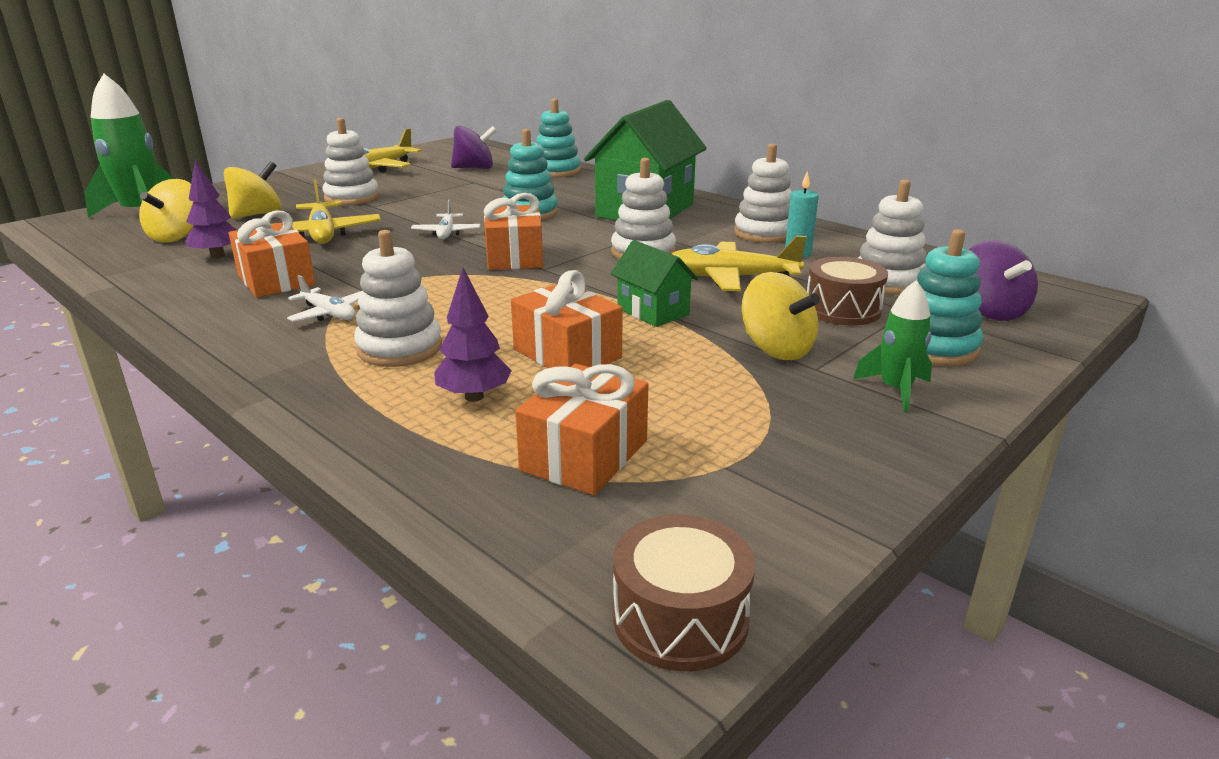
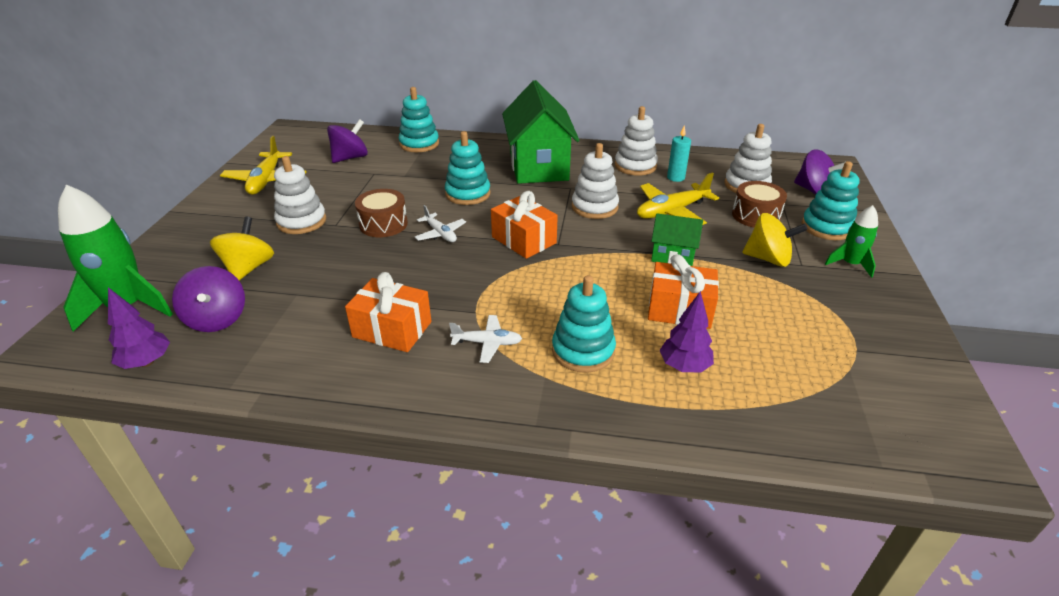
camera: 35 degrees left, 10 degrees up
yellow spinning top [139,179,194,242] -> purple spinning top [172,266,245,332]
purple tree [185,160,236,259] -> purple tree moved to [108,287,170,369]
yellow plane [274,179,381,244] -> none
white stacking toy [354,230,442,367] -> turquoise stacking toy [552,275,616,373]
orange gift [515,364,648,495] -> none
brown drum [613,515,755,671] -> brown drum moved to [355,189,408,237]

